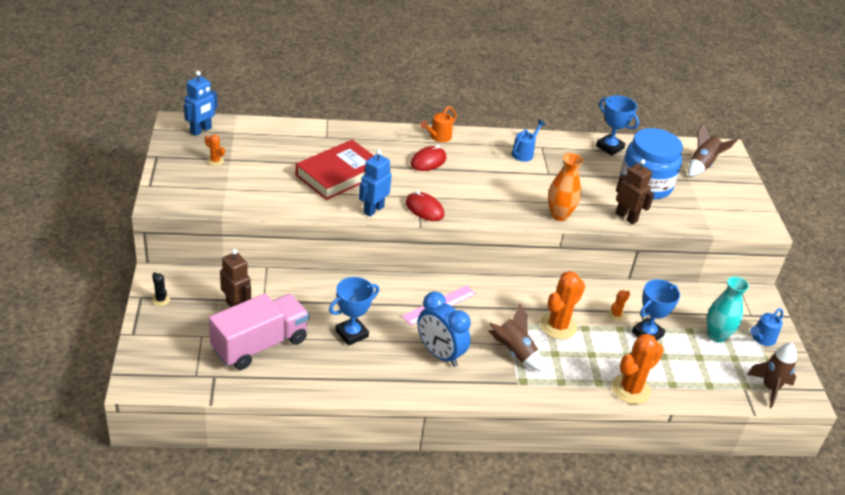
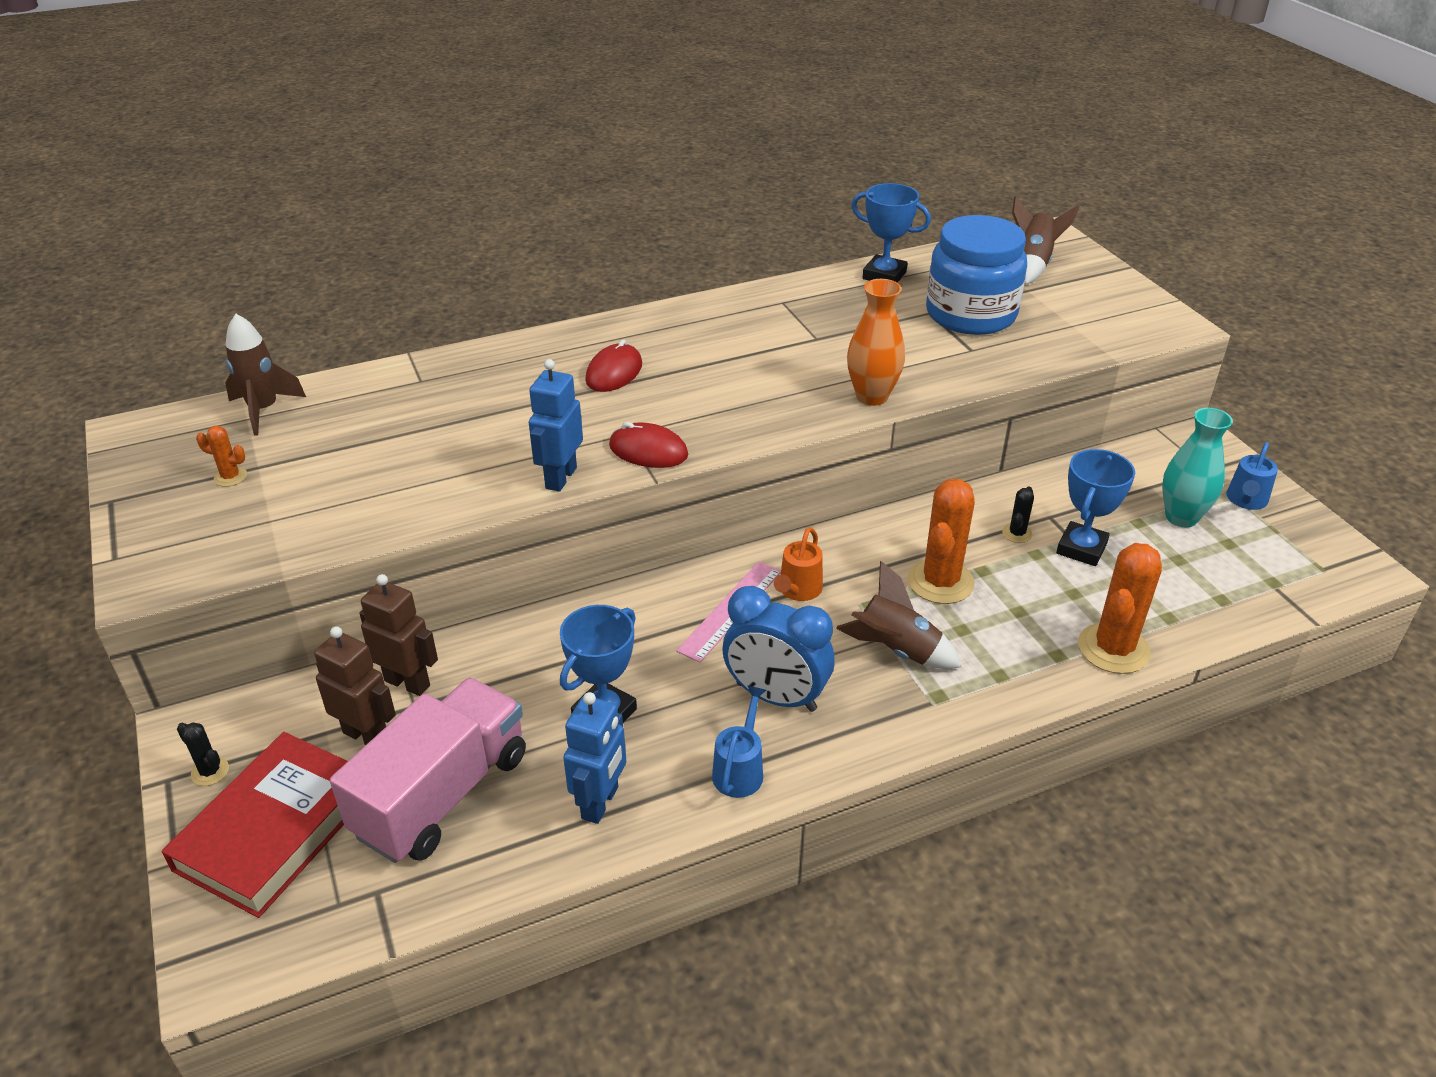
camera: 15 degrees left, 0 degrees up
blue robot [184,71,218,136] -> blue robot moved to [563,692,626,824]
red book [296,140,374,200] -> red book moved to [162,732,348,918]
orange watering can [420,106,457,142] -> orange watering can moved to [774,527,823,601]
blue watering can [512,120,545,162] -> blue watering can moved to [712,686,766,798]
orange cactus [608,290,630,321] -> black cactus [1002,487,1034,543]
brown robot [616,159,654,225] -> brown robot moved to [359,574,438,696]
brown rocket [747,343,797,408] -> brown rocket moved to [225,314,306,436]

